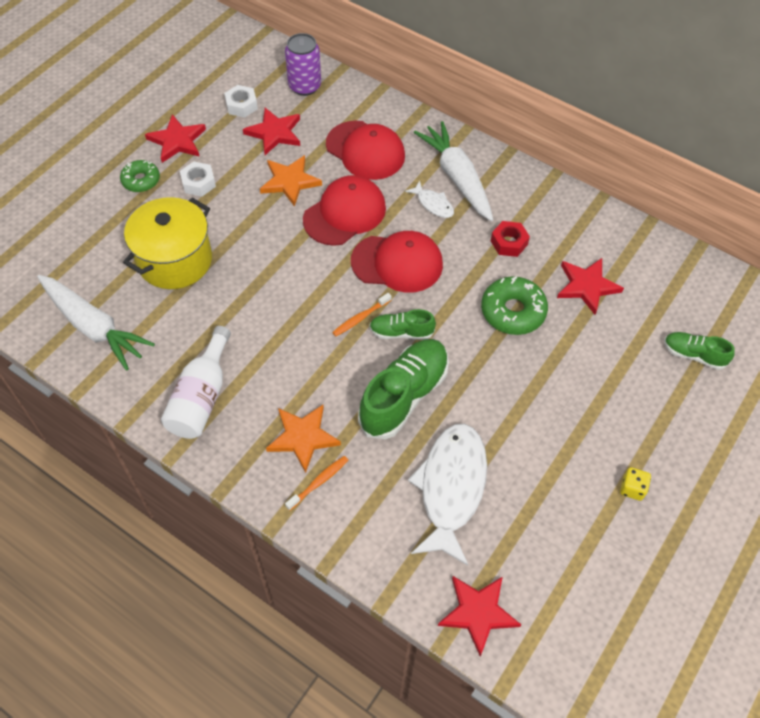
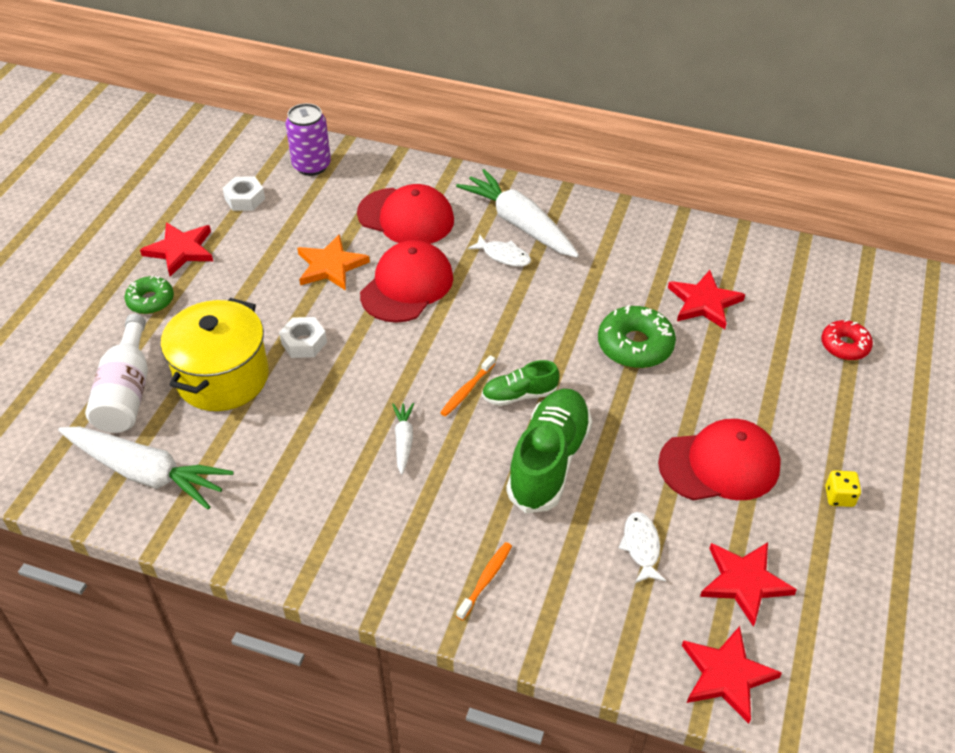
camera: 15 degrees left, 10 degrees down
white bottle [161,326,231,439] -> white bottle moved to [85,314,148,433]
white nut [180,162,216,197] -> white nut moved to [279,317,327,358]
red star [243,108,300,155] -> red star moved to [700,542,797,627]
orange star [266,405,341,473] -> none
red cap [351,231,443,293] -> red cap moved to [658,419,781,501]
white fish [408,424,487,566] -> white fish [619,512,666,583], size x0.46
red nut [491,221,530,257] -> none
green shoe [664,332,735,370] -> red donut [821,319,873,360]
none -> white carrot [392,403,414,475]

